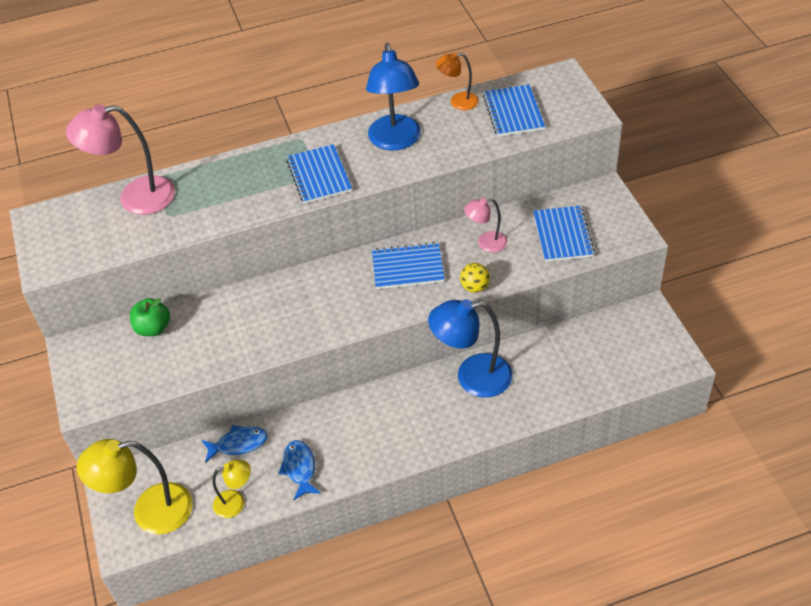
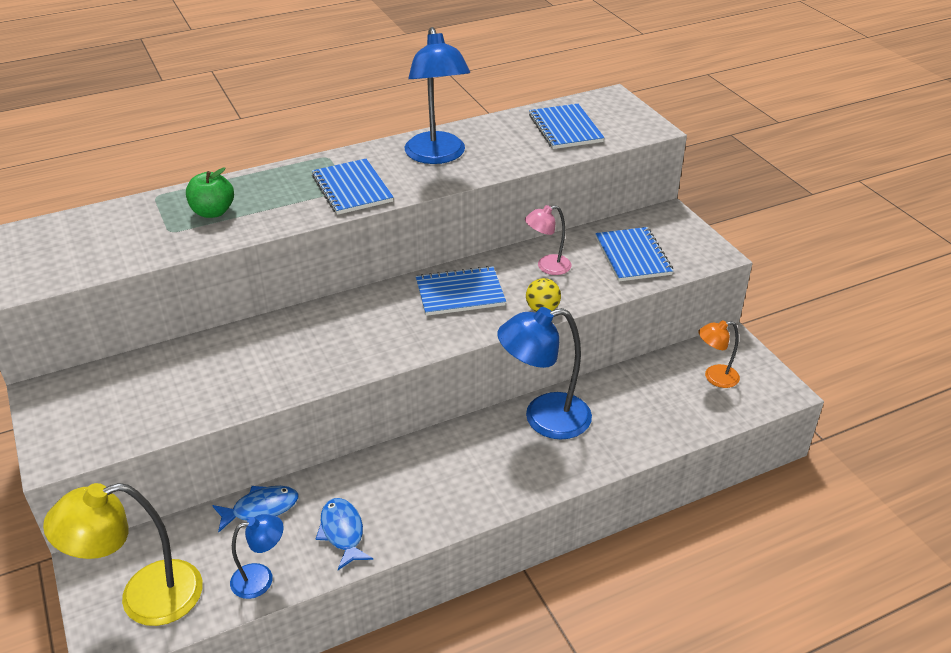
camera: 10 degrees left, 10 degrees down
pink lamp [66,104,175,215] -> none
green apple [130,298,170,336] -> green apple moved to [186,167,234,218]
yellow lamp [212,460,251,518] -> blue lamp [230,514,284,599]
orange lamp [436,52,479,110] -> orange lamp moved to [698,320,740,388]

